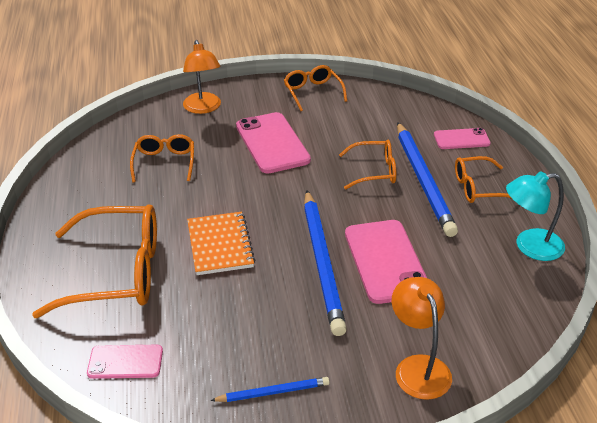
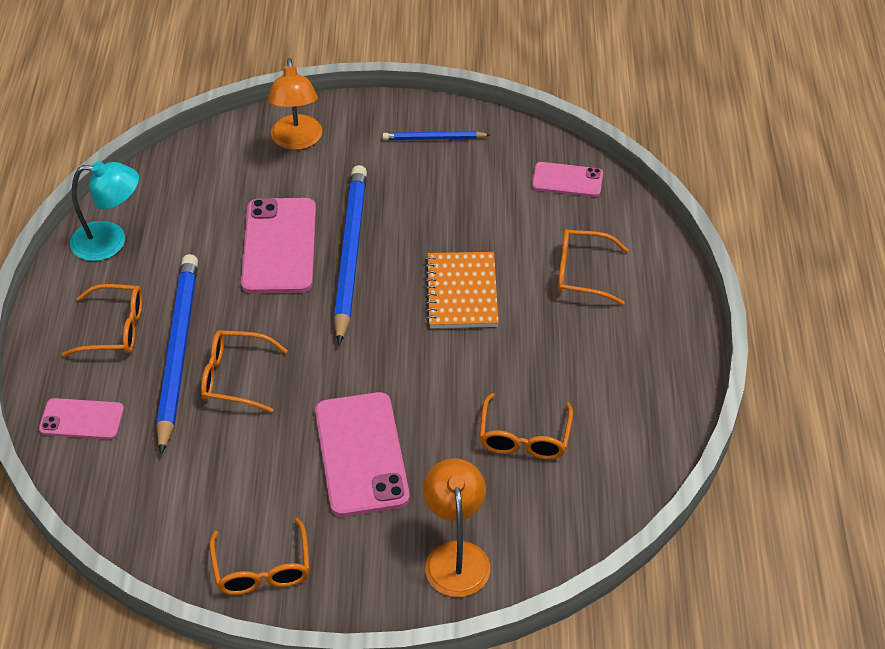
camera: 170 degrees left, 10 degrees up
orange glasses [32,204,157,318] -> orange glasses [558,229,629,305], size x0.54

